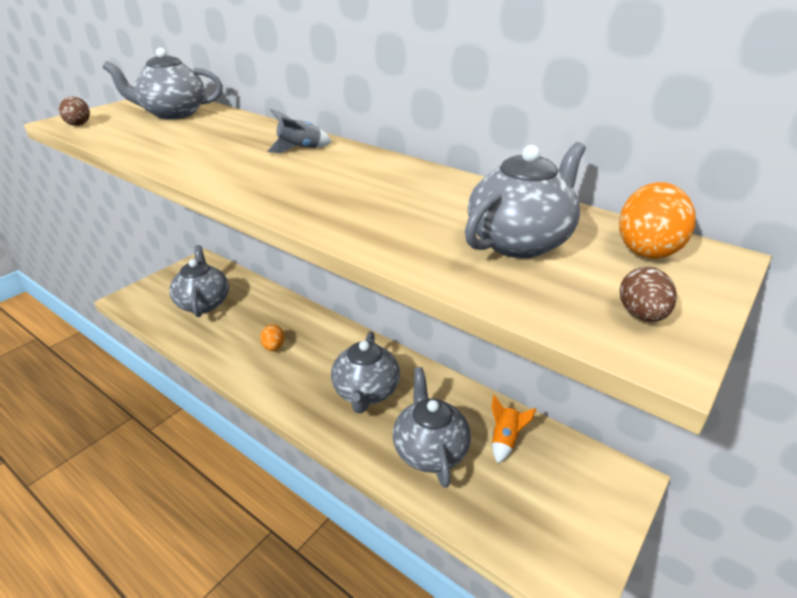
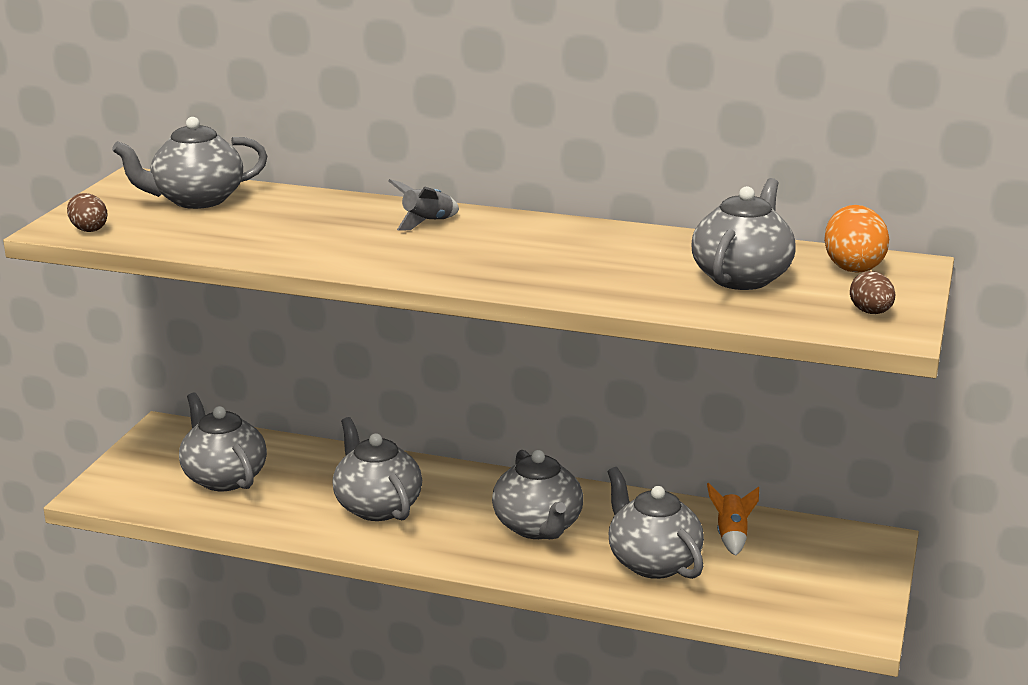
camera: 20 degrees left, 10 degrees down
orange egg [260,325,285,351] -> grey teapot [332,417,422,521]

